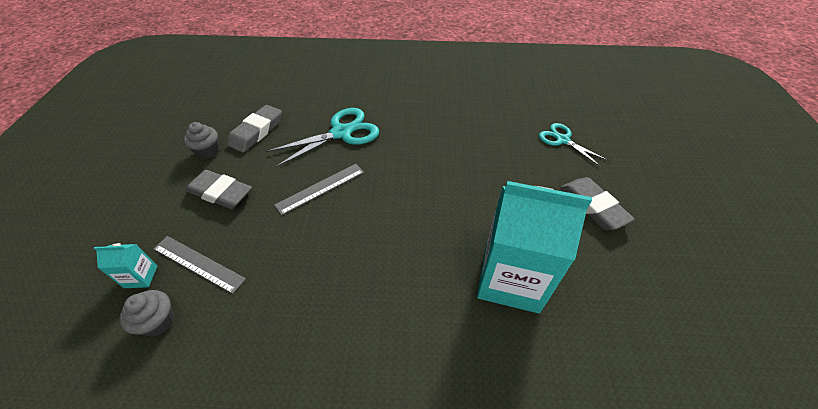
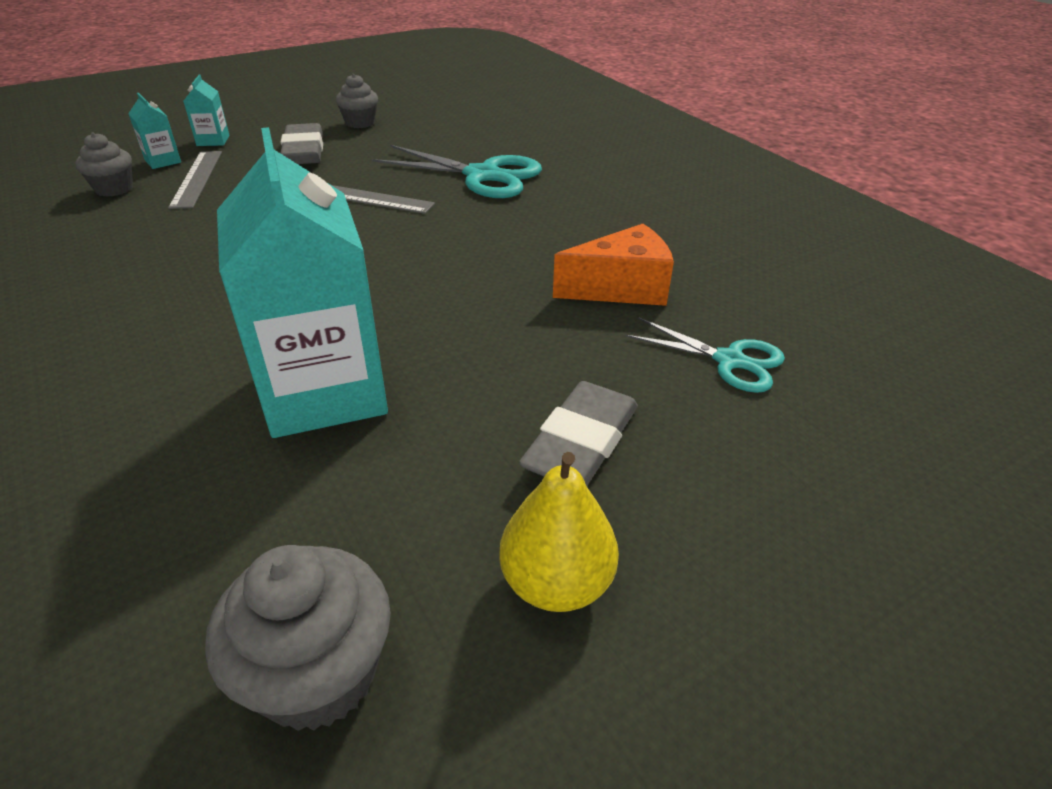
camera: 55 degrees right, 10 degrees down
grey eraser [227,105,282,153] -> none
turquoise scissors [539,123,609,167] -> turquoise scissors turned 105 degrees clockwise [626,317,785,393]
none -> turquoise carton [183,75,230,146]
none -> grey cupcake [205,545,391,731]
none -> yellow pear [499,452,619,612]
none -> orange cheese [553,224,674,306]

